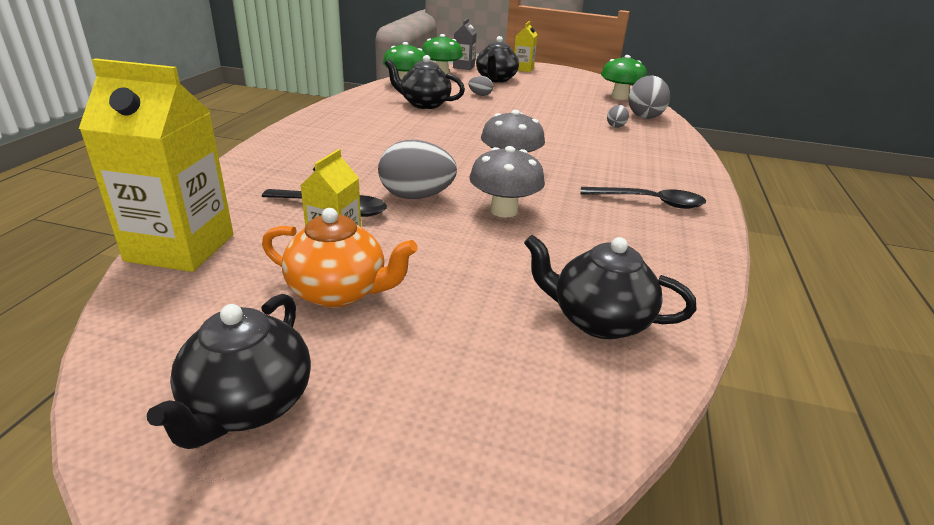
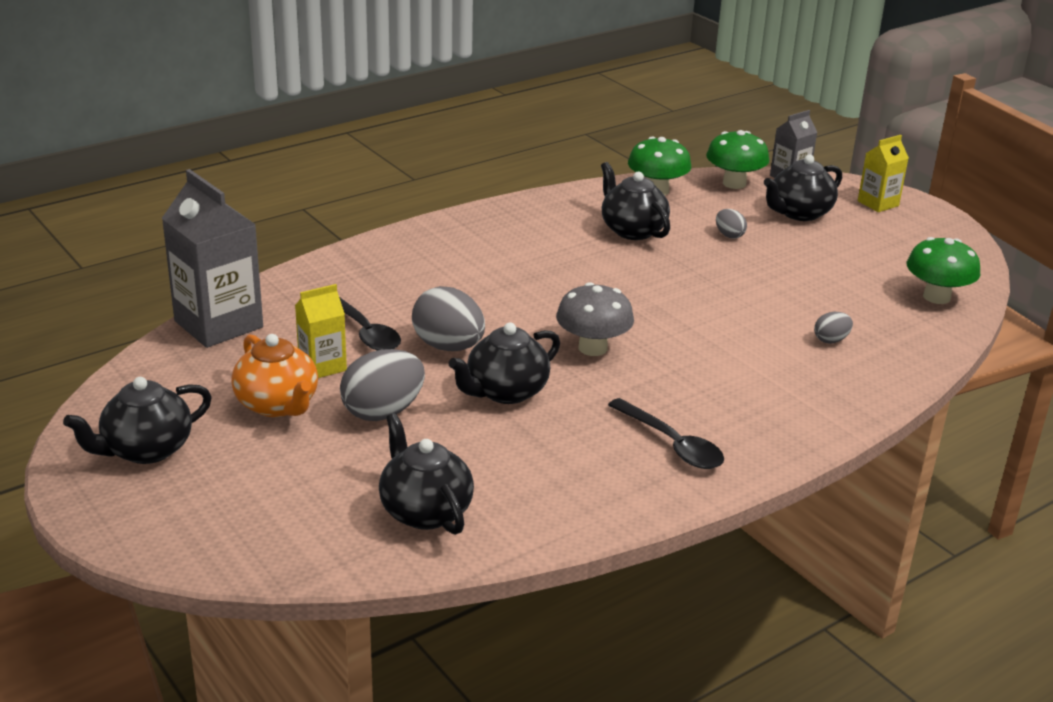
camera: 40 degrees right, 0 degrees up
yellow carton [79,58,233,272] -> grey carton [162,169,263,348]
grey mushroom [469,146,545,217] -> black teapot [448,323,560,404]
grey egg [629,76,670,119] -> grey egg moved to [340,349,425,421]

